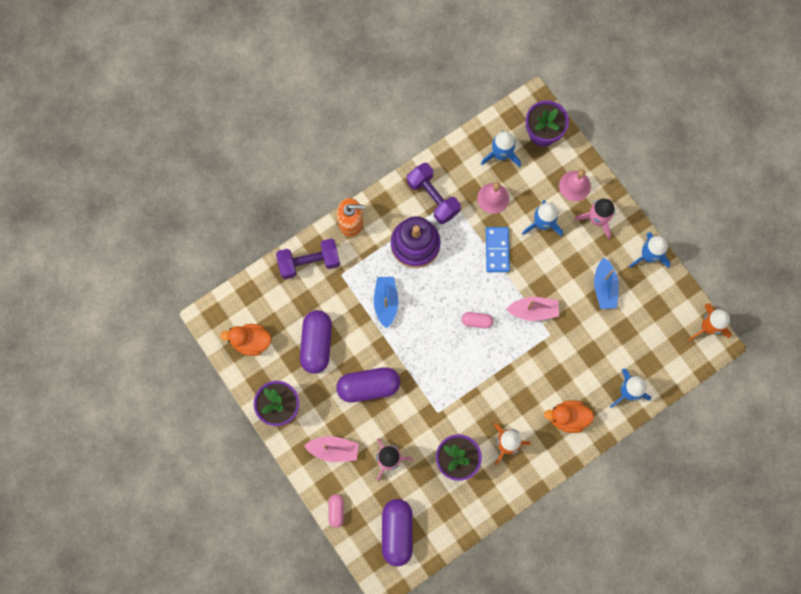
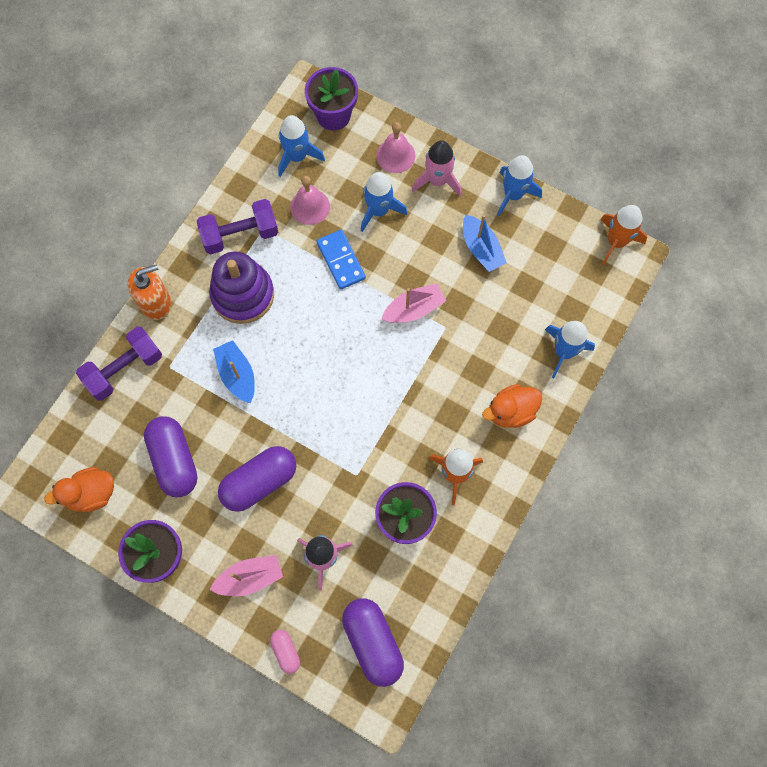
camera: 25 degrees left, 5 degrees down
purple dumbbell [407,163,461,224] -> purple dumbbell turned 45 degrees counterclockwise [197,199,278,254]
pink capsule [462,312,493,329] -> none

